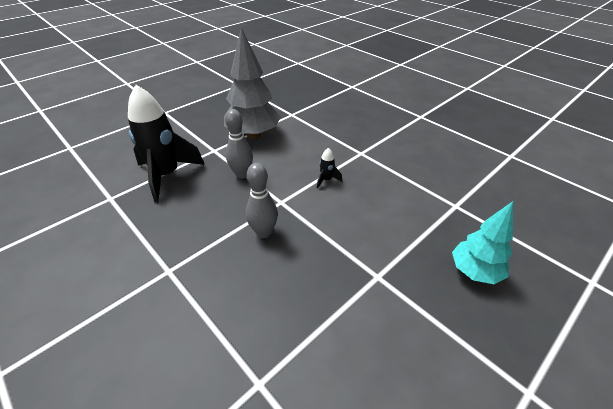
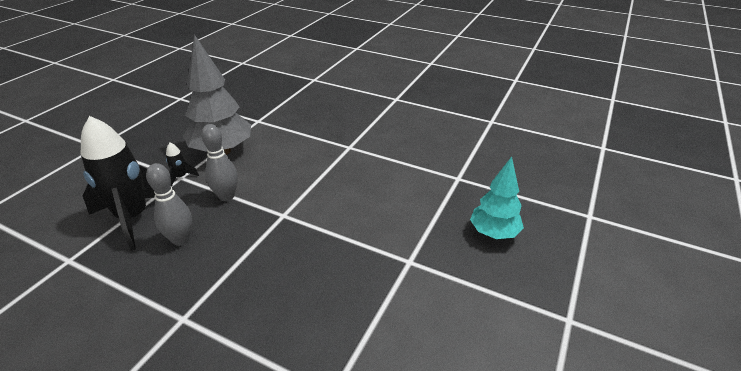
camera: 20 degrees left, 5 degrees down
grey bowling pin [246,163,278,238] -> grey bowling pin moved to [146,163,192,246]
black rocket [317,148,342,188] -> black rocket moved to [166,143,199,186]

